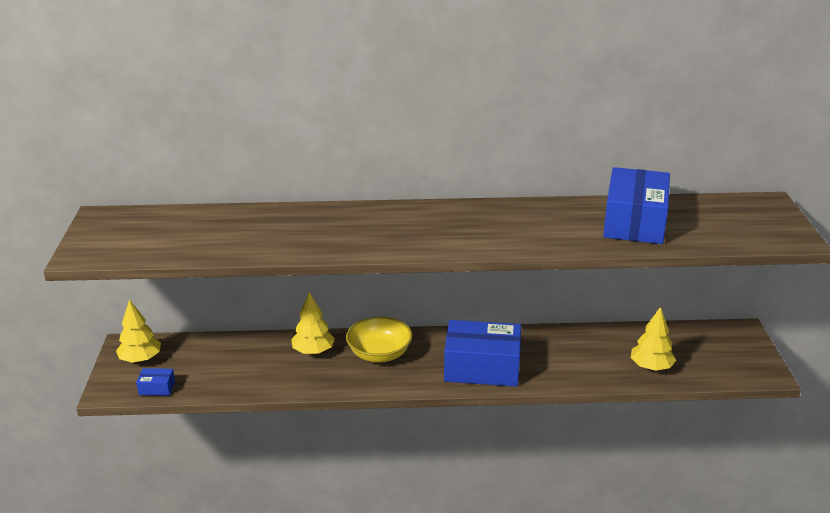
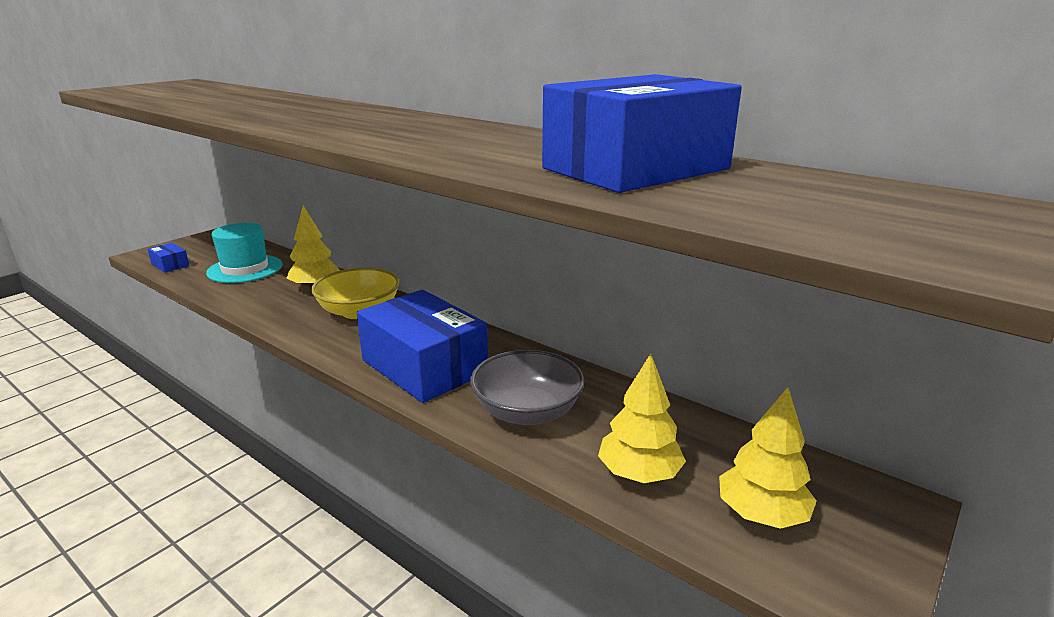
camera: 40 degrees right, 5 degrees down
yellow tree [116,299,161,363] -> yellow tree moved to [719,387,817,529]
none -> turquoise hat [206,223,283,283]
none -> grey bowl [470,350,584,425]

